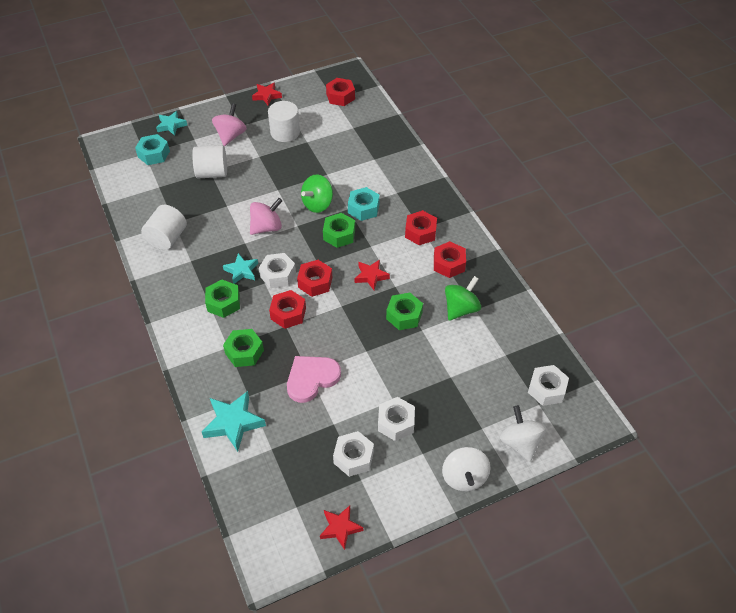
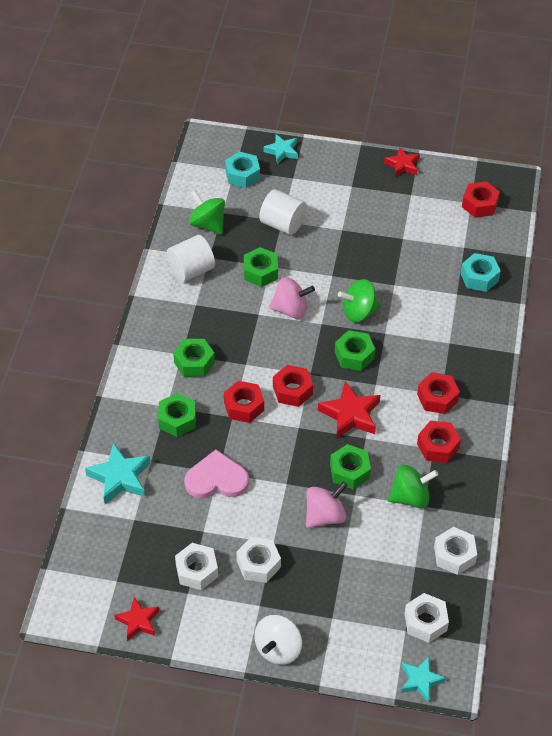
camera: 35 degrees right, 0 degrees up
pink spinning top [212,103,247,146] -> pink spinning top moved to [306,482,348,528]
turquoise star [223,253,258,284] -> turquoise star moved to [401,656,446,702]
white nut [259,253,296,288] -> white nut moved to [434,527,477,575]
white cylinder [268,101,300,142] -> none
turquoise nut [348,187,380,221] -> turquoise nut moved to [460,253,501,292]
red star [355,259,390,290] -> red star [318,381,380,439], size x1.55
white spinning top [500,405,546,462] -> none
none -> green spinning top [189,190,225,234]
none -> green nut [244,247,278,287]

